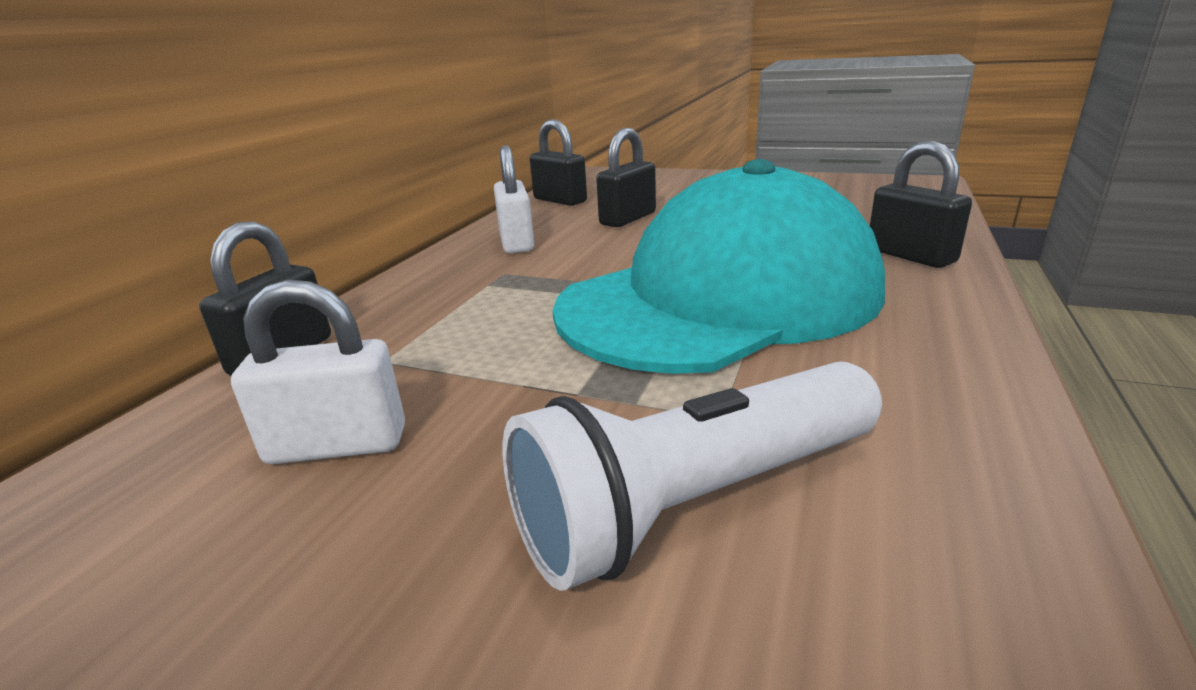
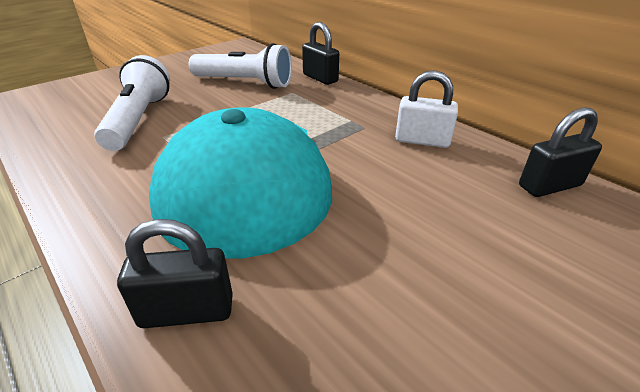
camera: 115 degrees right, 10 degrees up
white padlock [231,279,405,464] -> white flashlight [189,43,292,89]
black padlock [596,128,656,227] -> none

